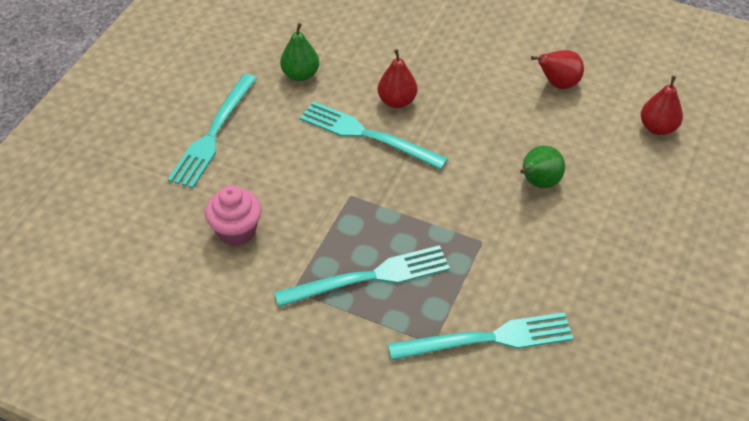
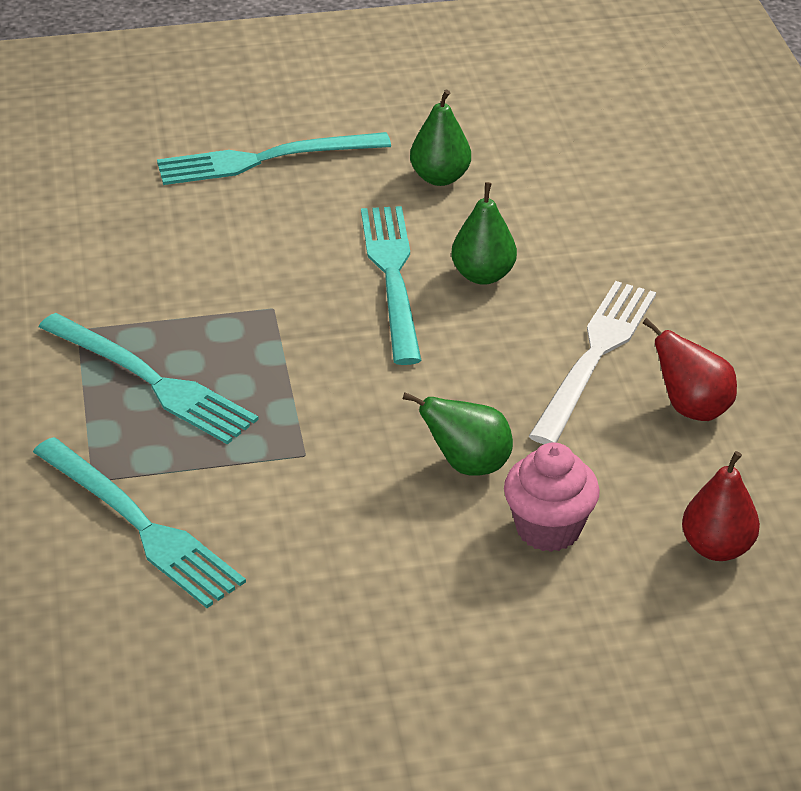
camera: 55 degrees right, 10 degrees down
pink cupcake [205,185,262,246] -> pink cupcake moved to [504,442,600,552]
red pear [378,49,417,108] -> green pear [451,182,517,285]
none -> white fork [529,281,656,444]

